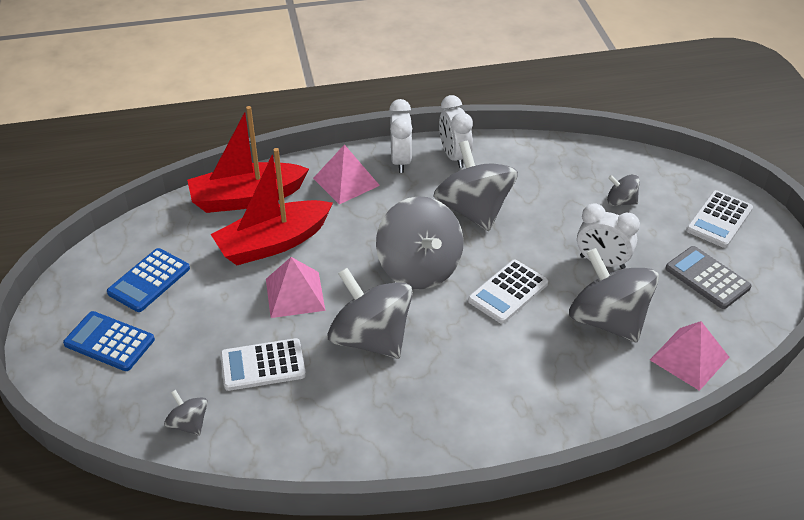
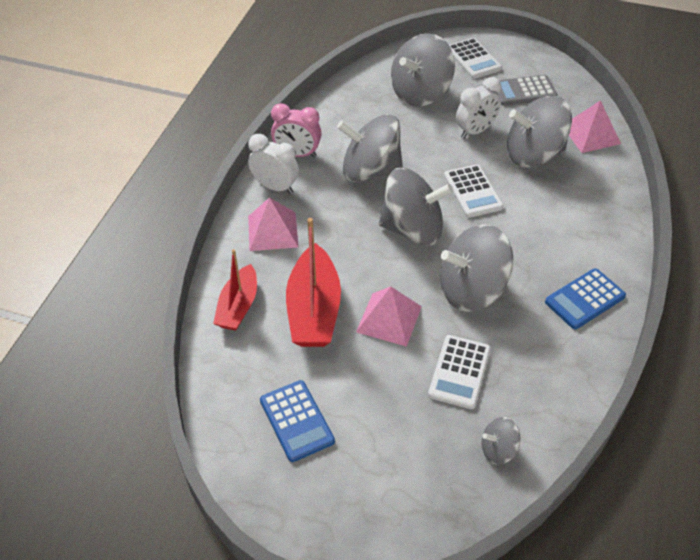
camera: 60 degrees left, 5 degrees up
blue calculator [63,311,155,371] -> blue calculator moved to [545,268,626,329]
red boat [187,106,309,213] -> red boat [213,249,257,331], size x0.65
white clock [439,95,473,168] -> pink clock [271,103,322,157]
grey spinning top [607,174,640,206] -> grey spinning top [391,33,455,107], size x2.15

